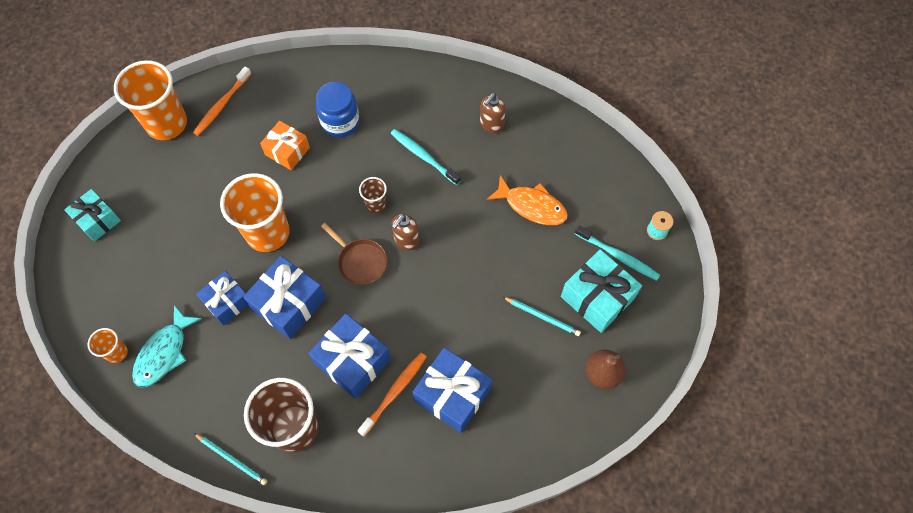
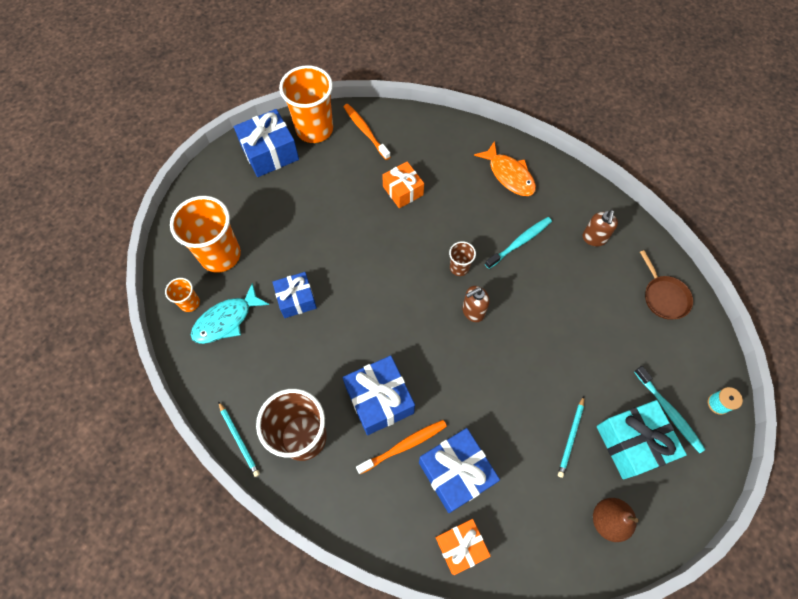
camera: 25 degrees right, 0 degrees up
turquoise gift [64,189,121,242] -> none
orange toothbrush [193,67,251,136] -> orange toothbrush turned 90 degrees clockwise [343,104,390,160]
orange cup [220,173,290,252] -> orange cup moved to [170,196,241,273]
blue gift [243,256,326,339] -> blue gift moved to [234,109,299,177]
blue jar [316,82,359,138] -> none
brown pan [321,223,387,285] -> brown pan moved to [640,250,693,320]
turquoise toothbrush [391,129,461,185] -> turquoise toothbrush turned 75 degrees clockwise [485,217,552,269]
brown soap dispenser [480,93,506,133] -> brown soap dispenser turned 45 degrees counterclockwise [583,209,618,246]
orange fish [487,175,568,225] -> orange fish moved to [474,141,536,196]
turquoise pencil [503,297,581,336] -> turquoise pencil turned 60 degrees clockwise [558,396,584,478]
none -> orange gift [435,519,491,575]

